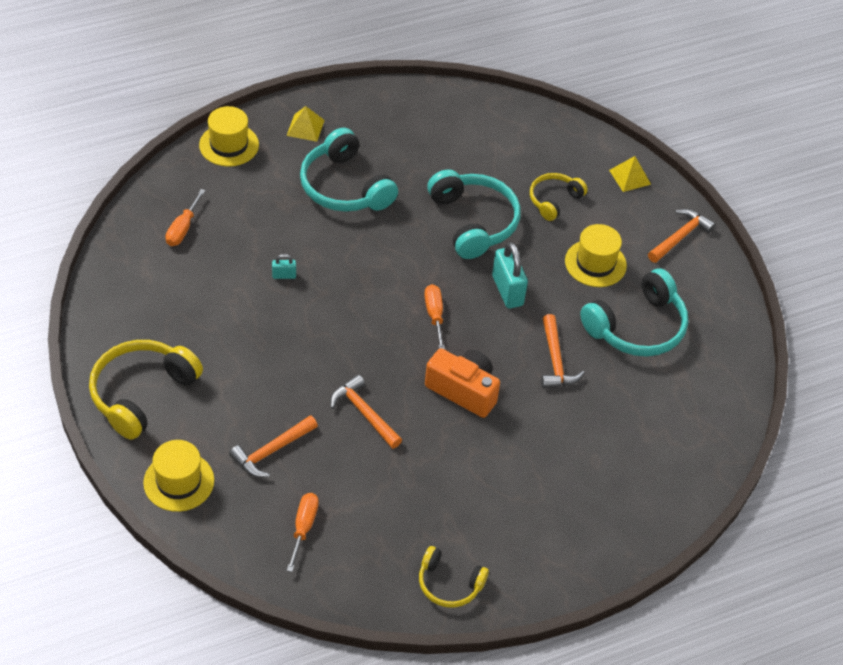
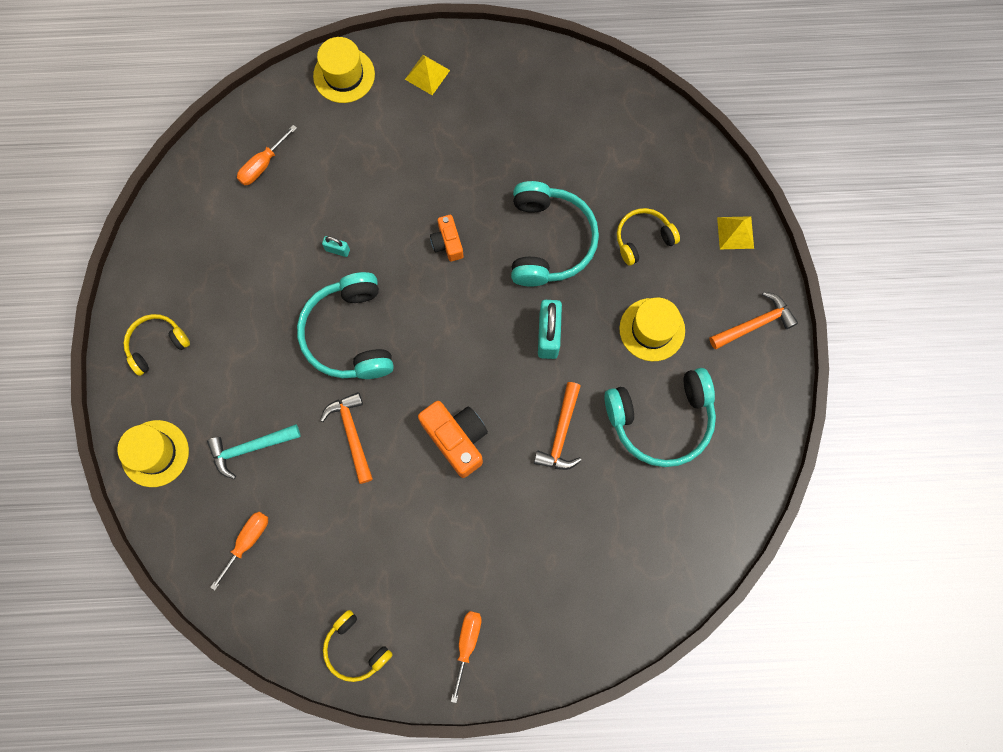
camera: 25 degrees right, 25 degrees up
yellow headphones [89,340,203,440] -> yellow headphones [124,314,190,376], size x0.58
orange hammer [229,415,318,478] -> turquoise hammer [207,424,301,479]
turquoise headphones [300,128,398,212] -> turquoise headphones moved to [297,272,394,379]
orange screwdriver [424,284,445,350] -> orange screwdriver moved to [451,611,482,703]
none -> orange camera [430,215,464,262]

